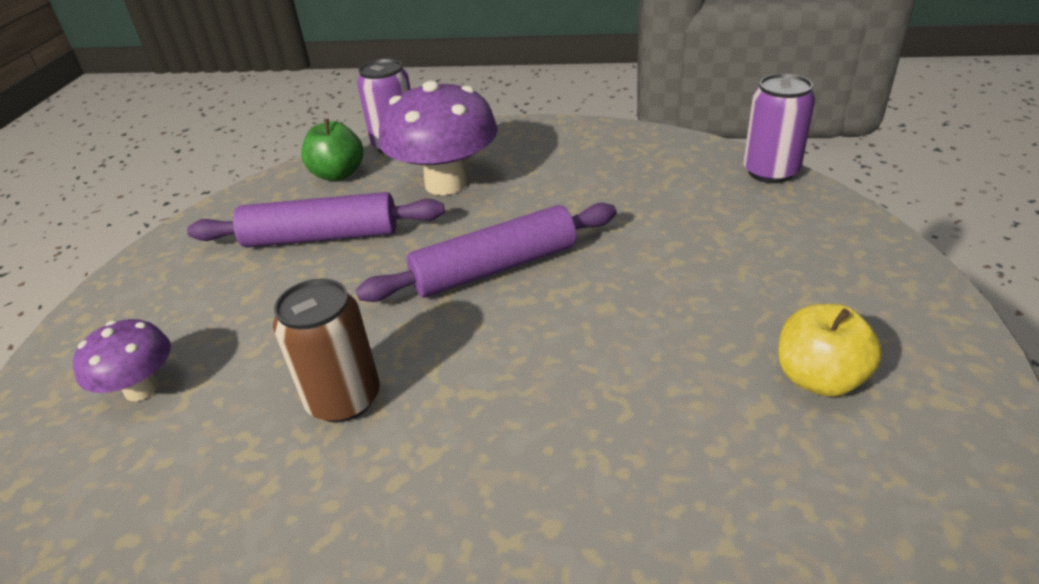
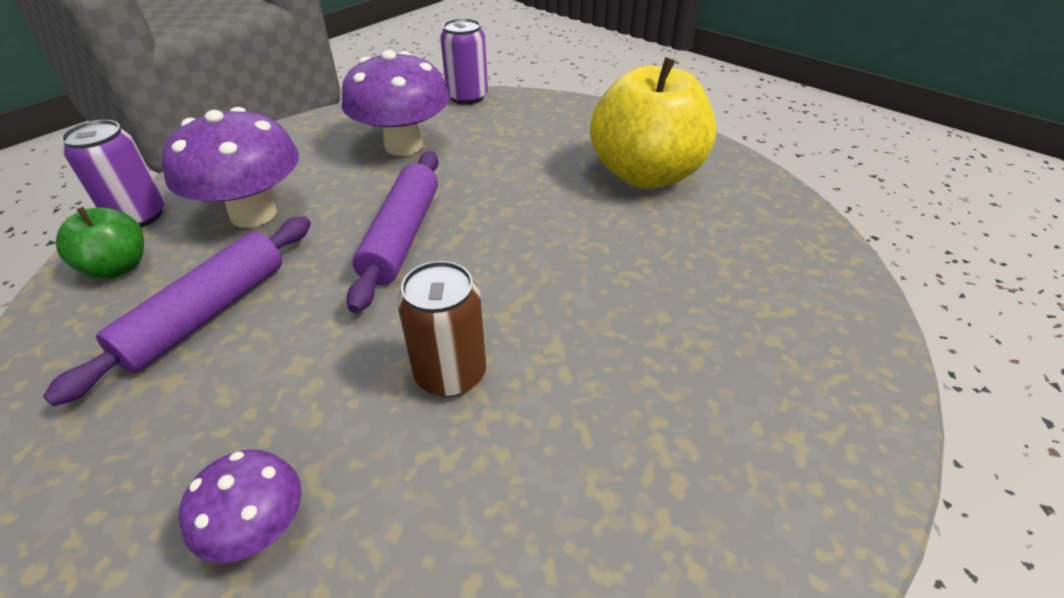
camera: 60 degrees left, 5 degrees up
yellow apple [778,304,882,397] -> yellow apple [590,57,716,189], size x1.98
none -> purple mushroom [342,50,450,156]

